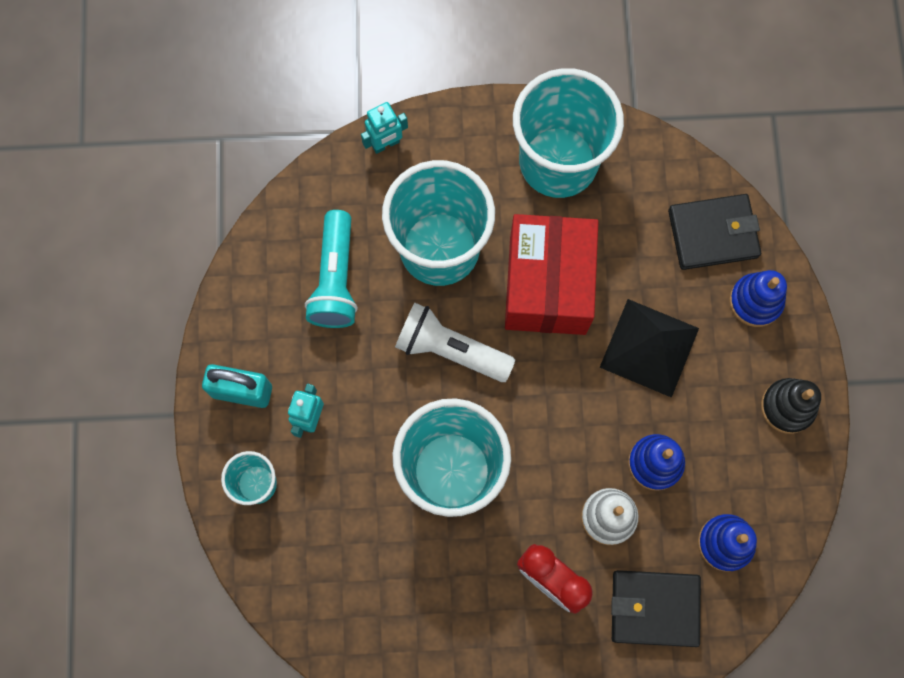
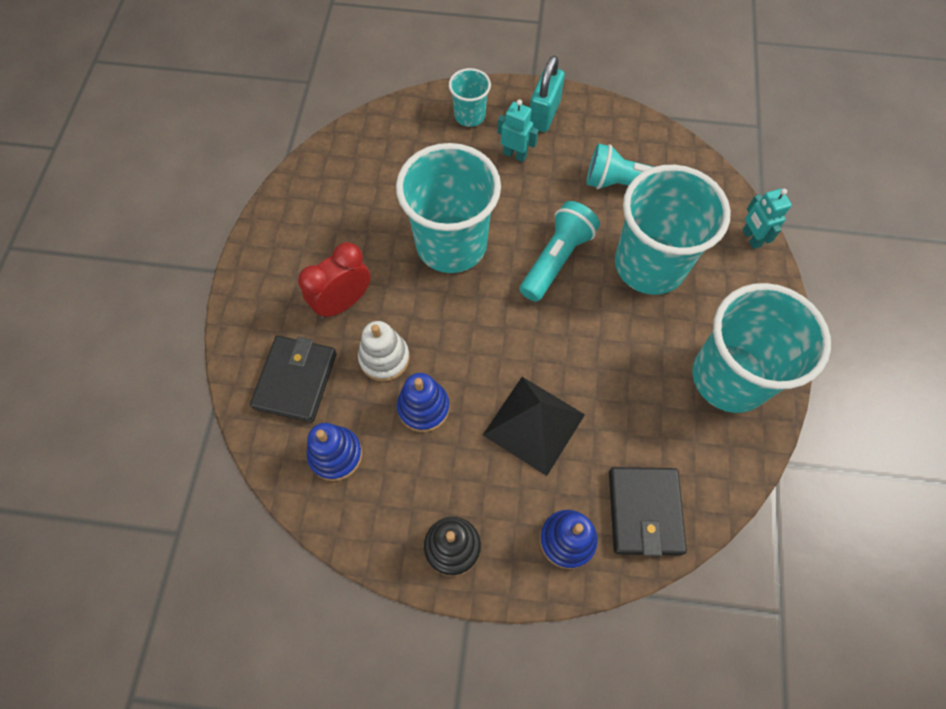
camera: 100 degrees right, 10 degrees down
white flashlight [395,302,515,382] -> turquoise flashlight [519,201,600,302]
red box [505,214,599,335] -> none

